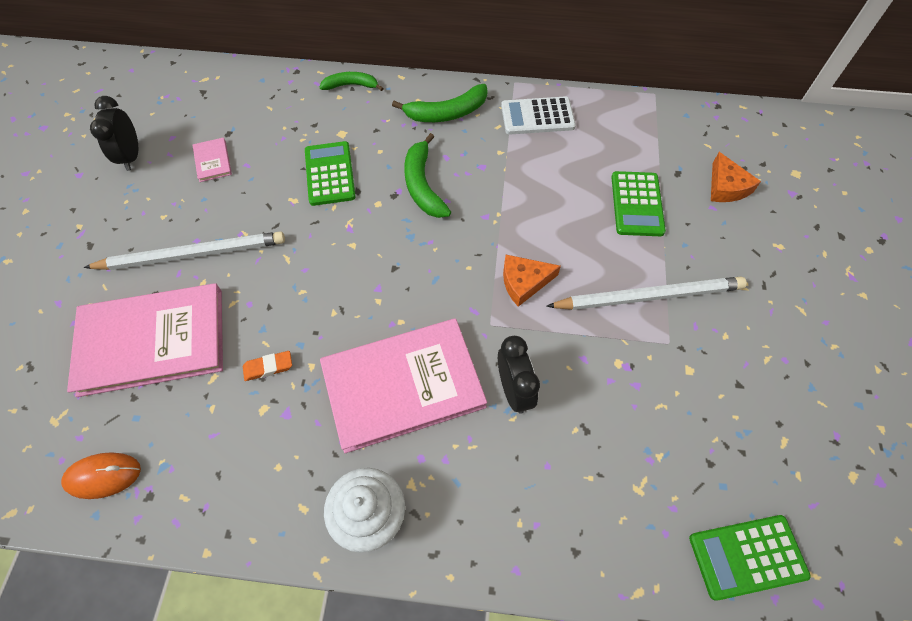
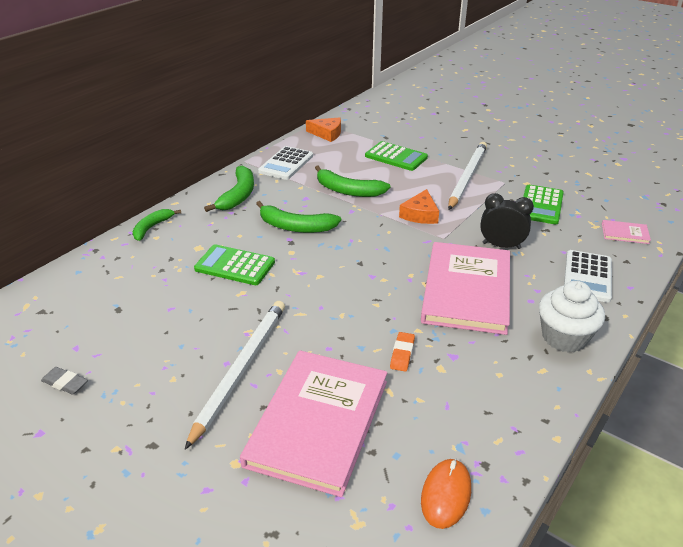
camera: 60 degrees left, 25 degrees down
black clock [90,96,138,171] -> grey eraser [41,367,88,395]
pink book [193,137,232,182] -> pink book moved to [602,220,651,244]
green calculator [689,515,811,600] -> green calculator moved to [523,185,564,224]
orange cheese [711,152,761,202] -> orange cheese moved to [306,117,341,142]
none -> green banana [315,165,390,197]
none -> white calculator [564,250,612,303]

